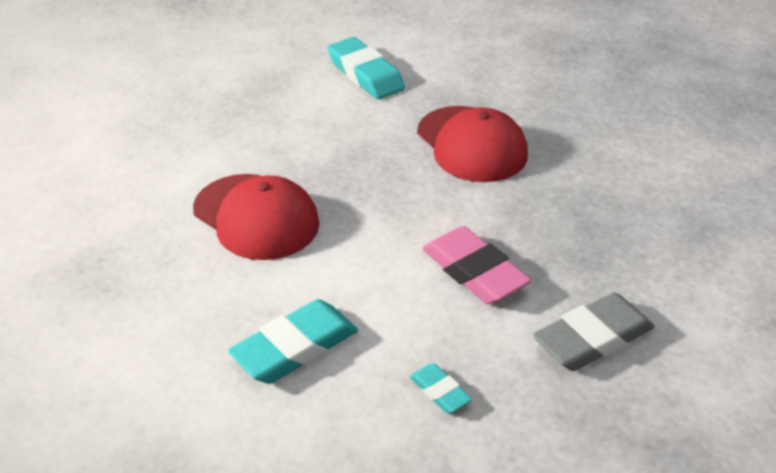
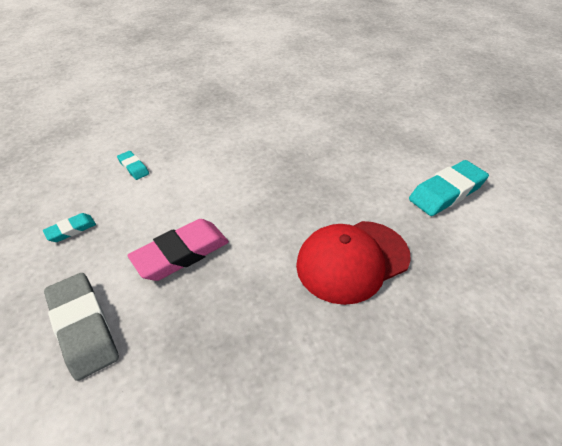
camera: 90 degrees right, 5 degrees up
red cap [193,174,319,260] -> none
turquoise eraser [228,299,358,384] -> turquoise eraser [117,151,149,180], size x0.52

